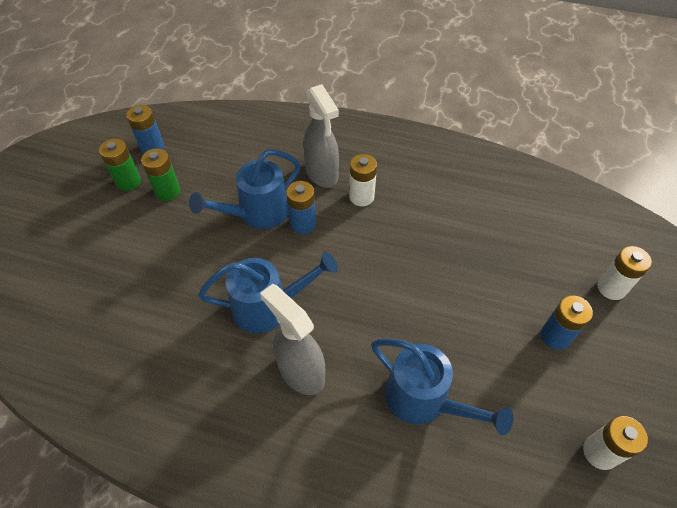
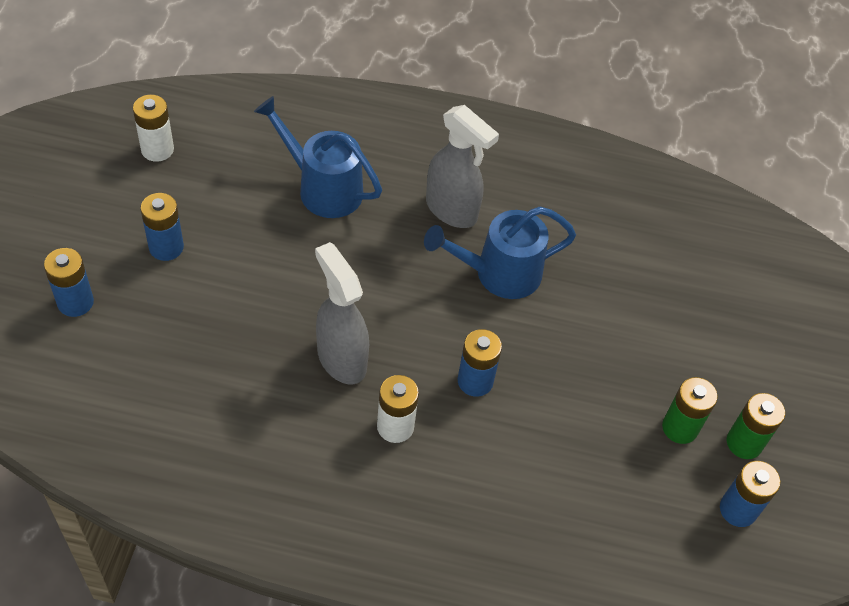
camera: 170 degrees right, 0 degrees up
blue watering can [189,150,301,229] -> none
grey spray bottle [303,84,339,188] -> grey spray bottle moved to [315,242,369,384]
white battery [597,246,652,300] -> blue battery [44,248,94,317]

